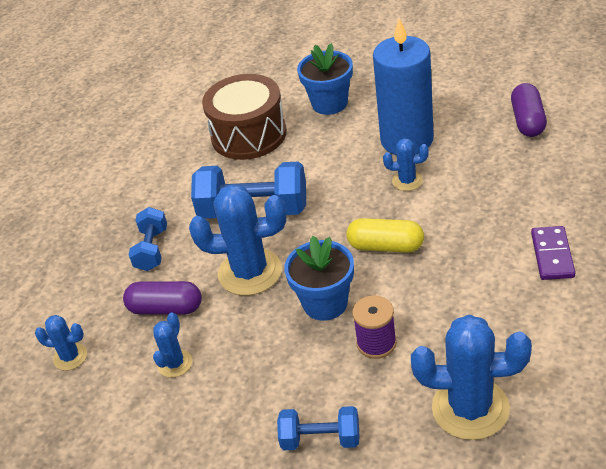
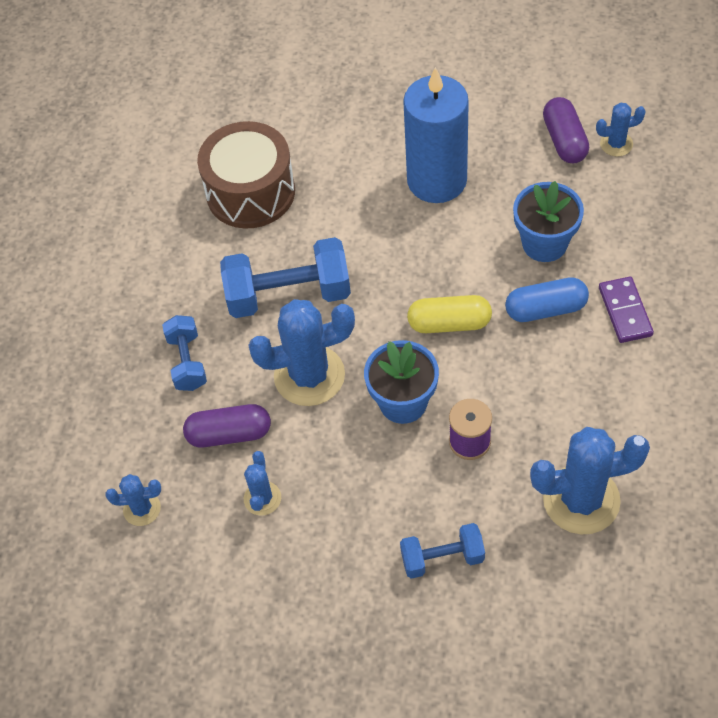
camera: 15 degrees left, 15 degrees up
blue flower pot [297,43,353,115] -> blue flower pot moved to [513,181,584,262]
blue cactus [383,138,429,191] -> blue cactus moved to [596,103,646,157]
none -> blue capsule [505,277,589,322]

